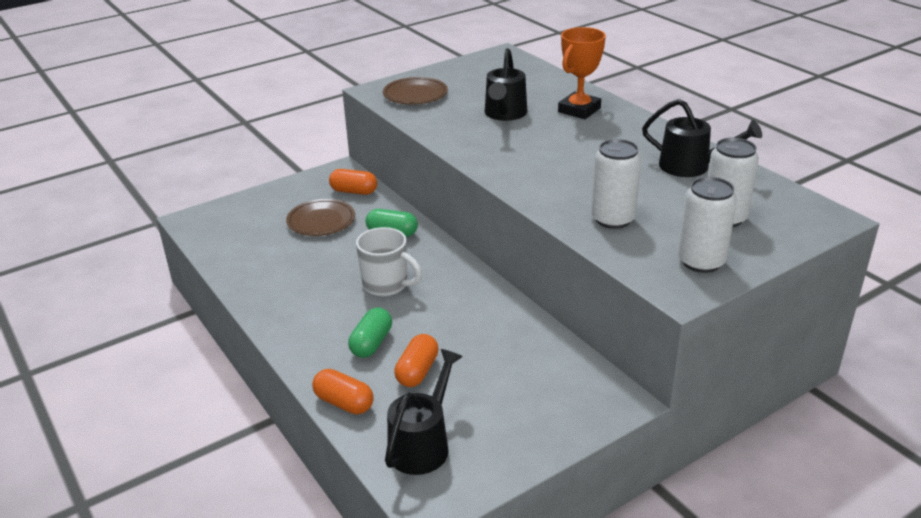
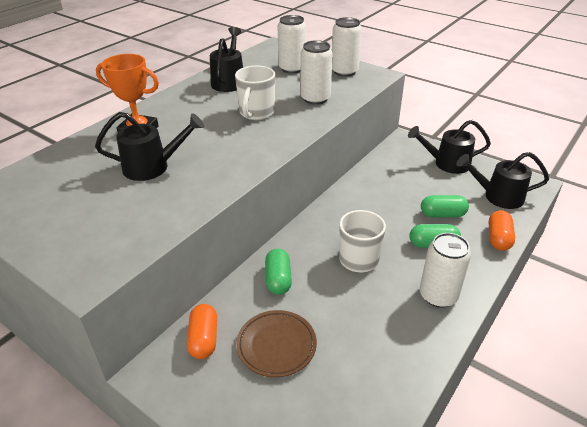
camera: 110 degrees left, 5 degrees up
brown plate [383,77,448,105] -> none
orange capsule [394,334,439,387] -> green capsule [421,195,469,217]
none -> white mug [235,66,275,120]
none -> black watering can [408,120,491,174]
none -> white can [420,233,471,308]

